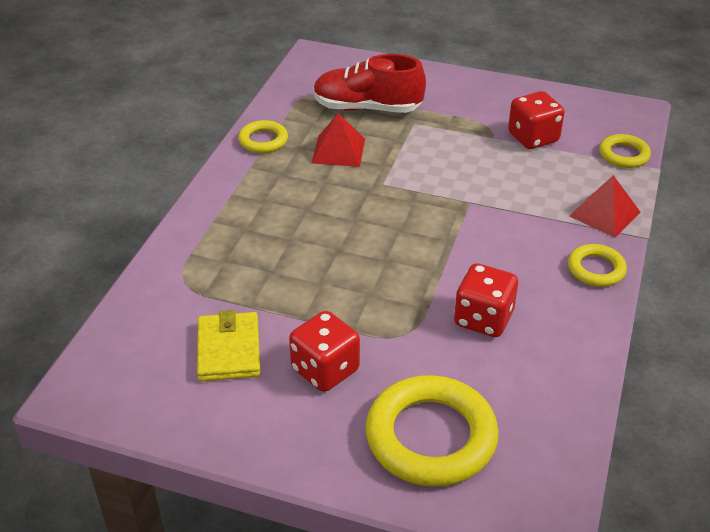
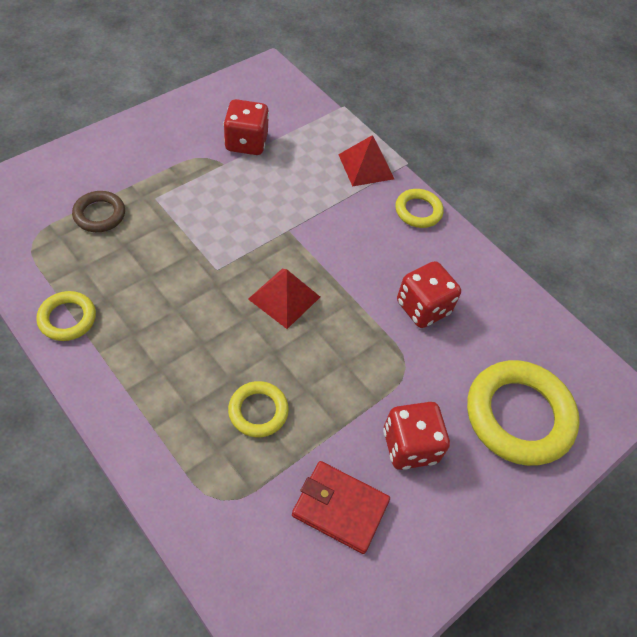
camera: 65 degrees left, 15 degrees up
yellow wallet [197,310,261,381] -> red wallet [292,461,390,554]
red pyramid [312,113,365,167] -> red pyramid moved to [248,269,320,329]
red shoe [313,54,426,113] -> brown ring [72,191,125,232]
yellow ring [599,134,651,168] -> yellow ring moved to [228,381,289,437]

